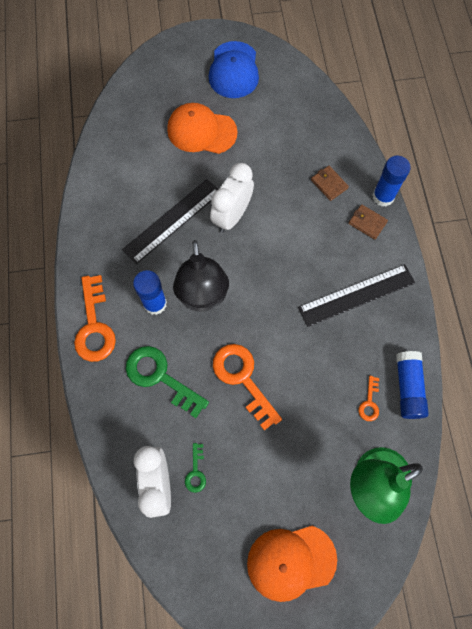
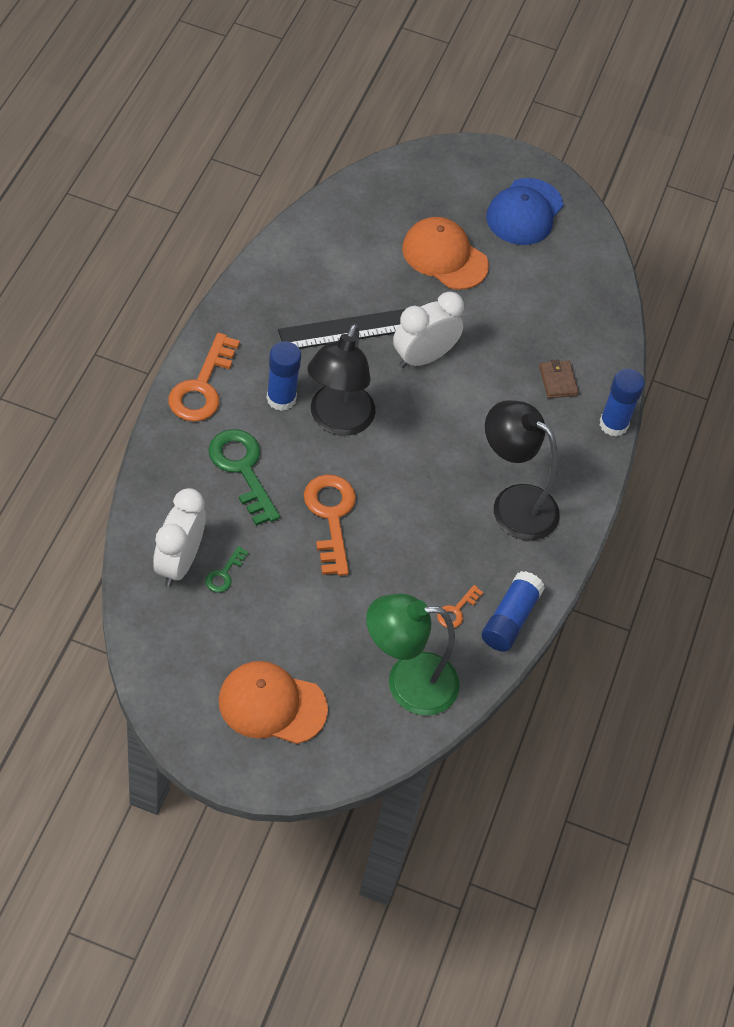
camera: 20 degrees right, 15 degrees down
black ruler [298,264,415,327] -> black lamp [485,400,560,541]
brown wallet [348,204,388,240] -> none

